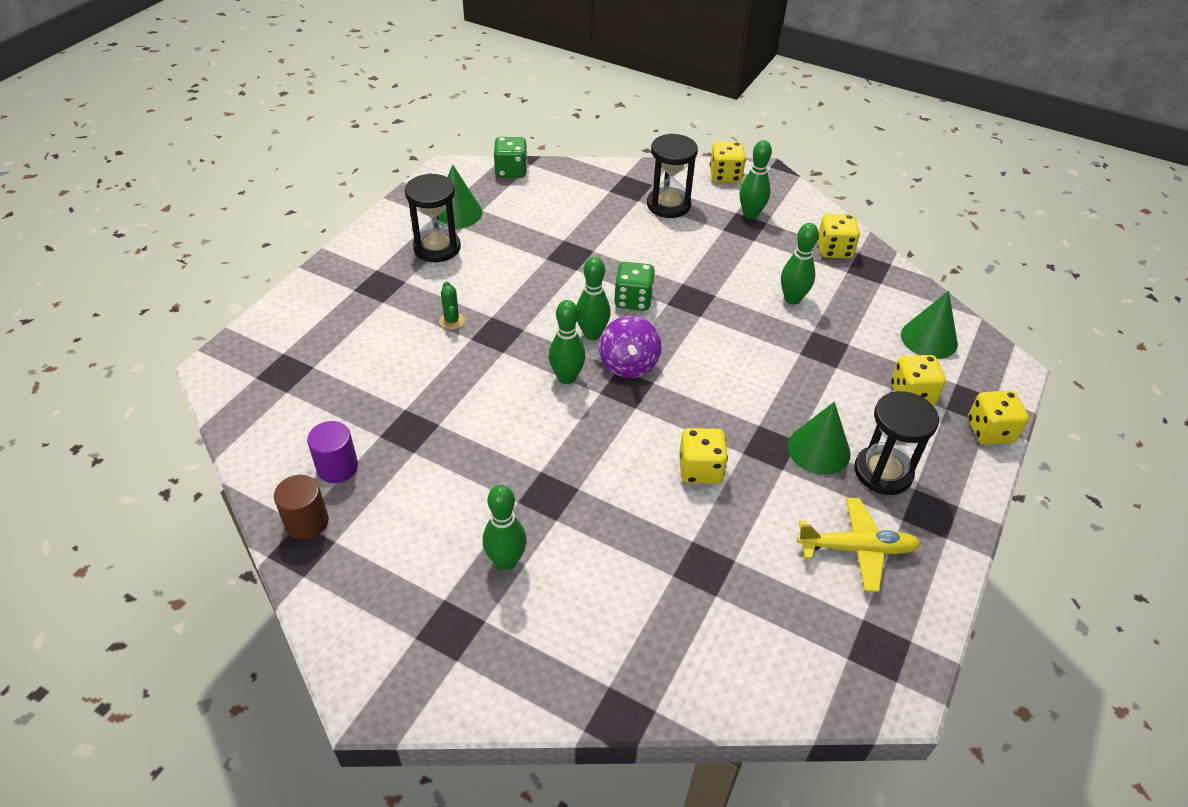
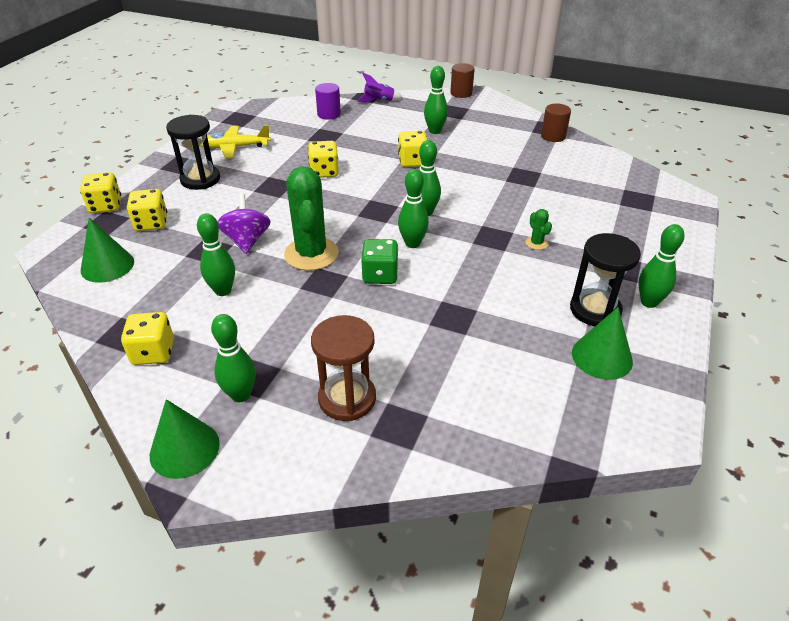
camera: 175 degrees right, 5 degrees down
purple cylinder [307,421,358,483] -> purple cylinder moved to [315,83,341,120]
green dice [494,137,527,178] -> none
purple spinning top [599,316,661,378] -> purple spinning top moved to [217,194,271,254]
black hourglass [647,134,698,218] -> brown hourglass [311,315,376,421]
yellow dice [710,142,746,183] -> yellow dice moved to [398,131,427,167]
green cone [787,402,851,475] -> green cone moved to [150,399,220,479]
none -> green cactus [284,166,338,271]
none -> purple rocket [357,73,403,103]
none -> brown cylinder [450,63,475,98]
none -> green bowling pin [639,224,684,308]

